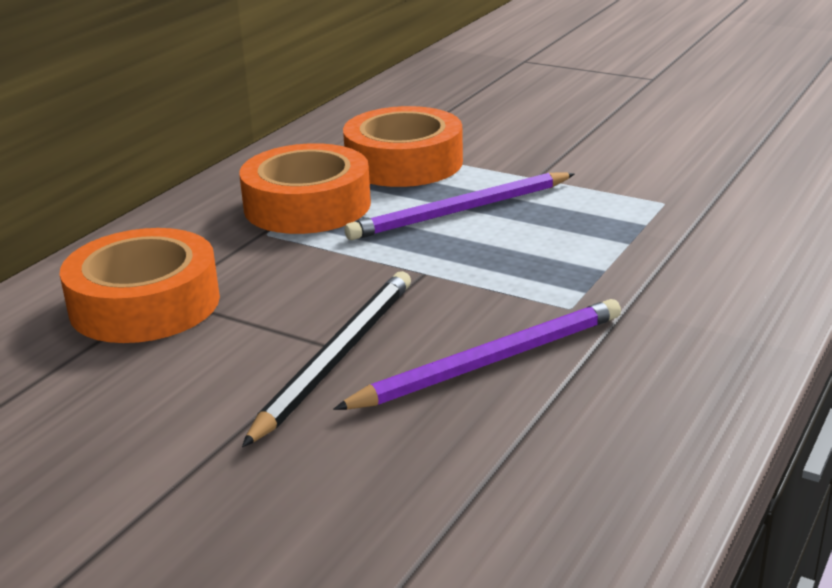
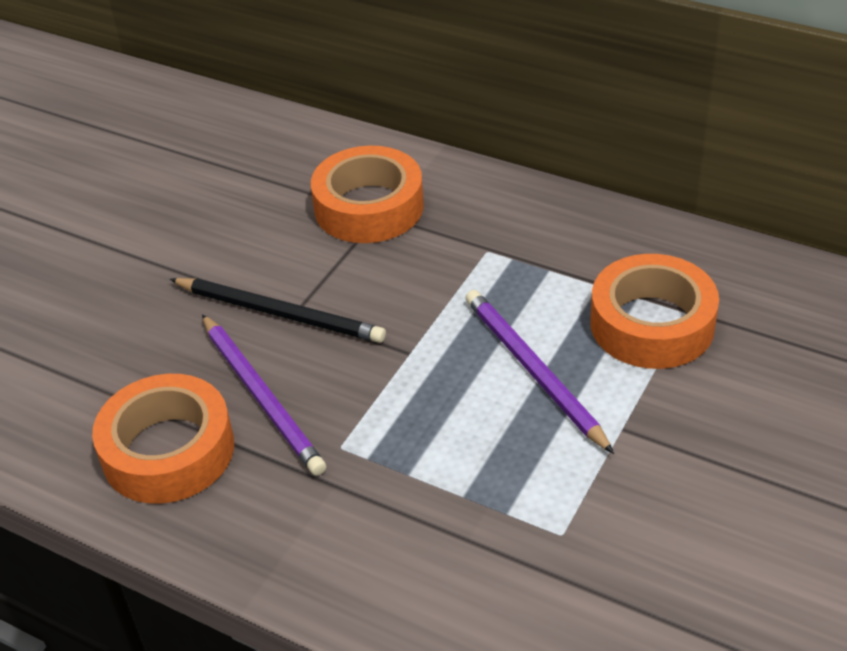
camera: 90 degrees right, 15 degrees up
orange tape [239,143,371,234] -> orange tape moved to [92,374,234,504]

